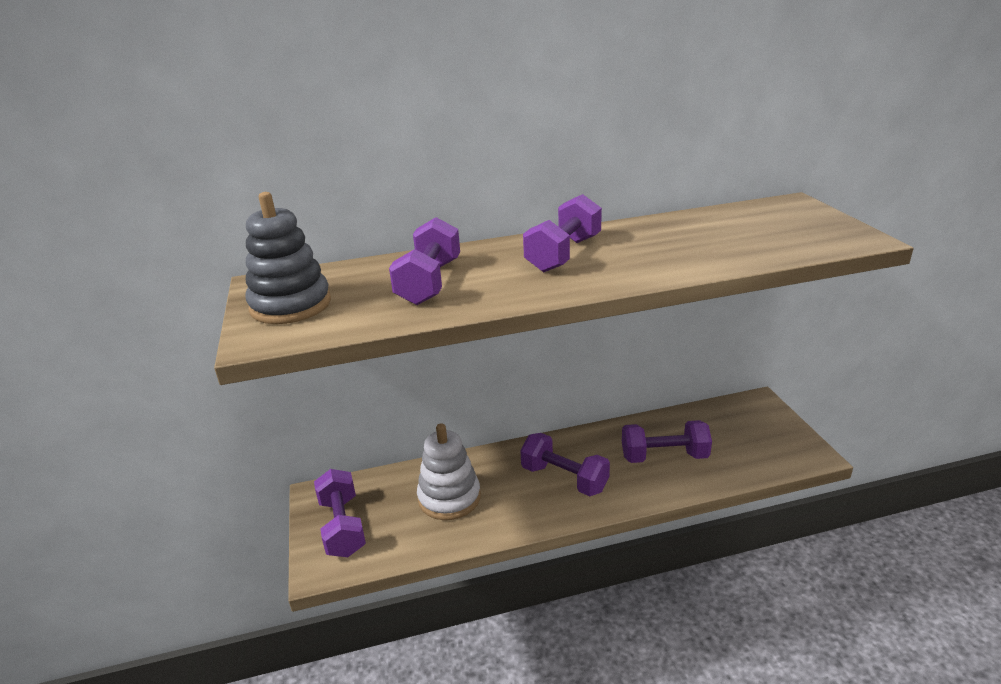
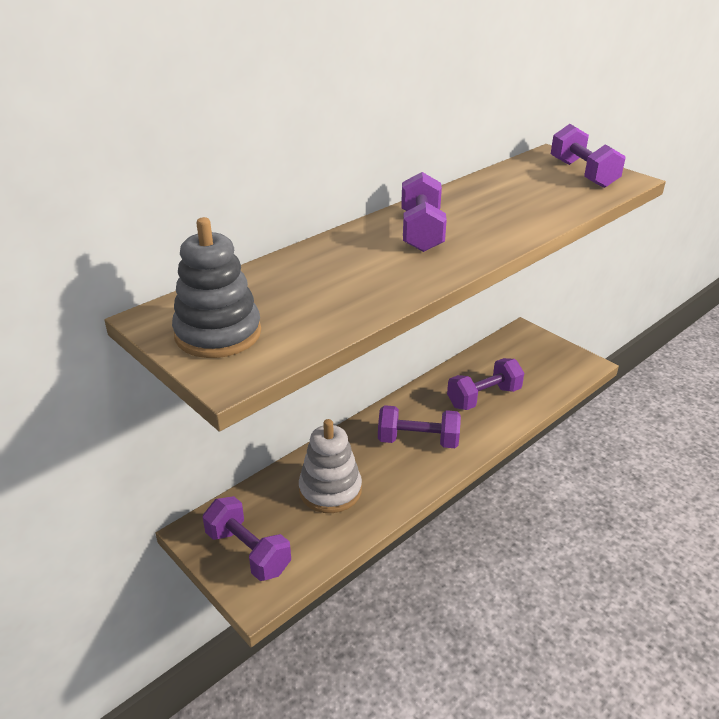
camera: 30 degrees left, 5 degrees up
purple dumbbell [389,217,460,305] -> purple dumbbell moved to [551,124,626,188]

